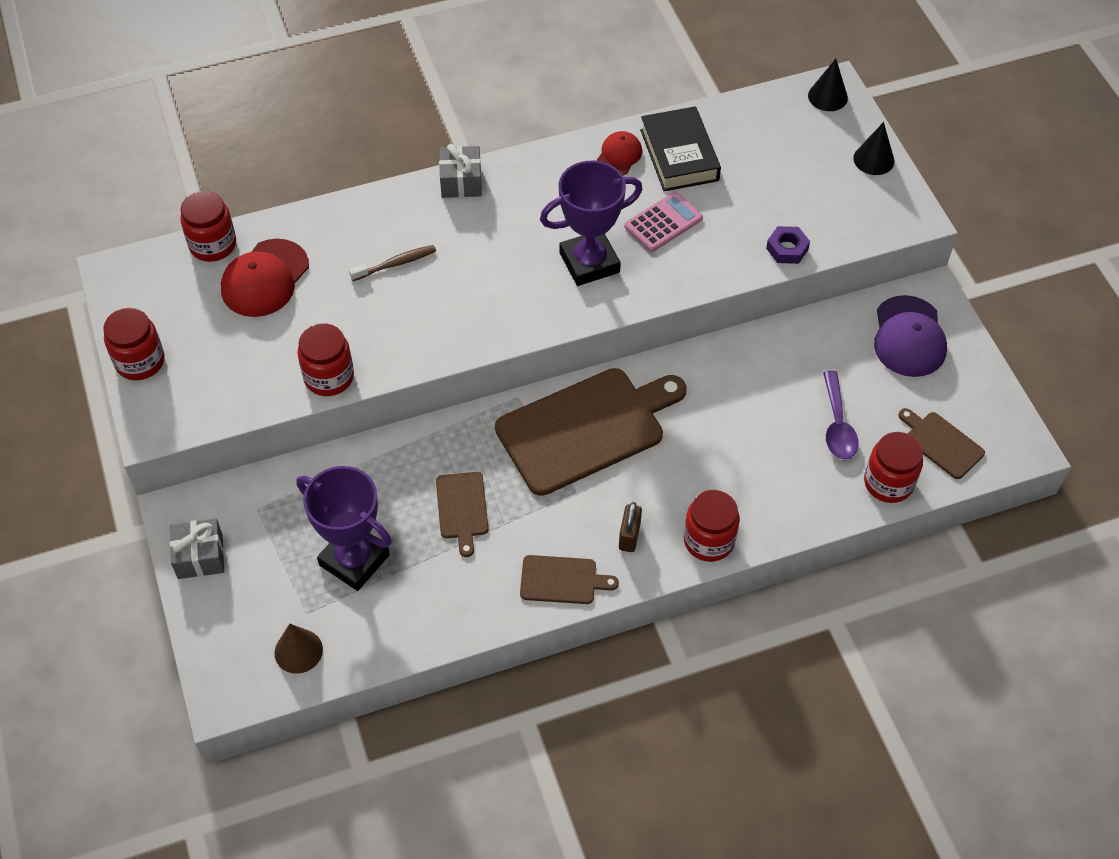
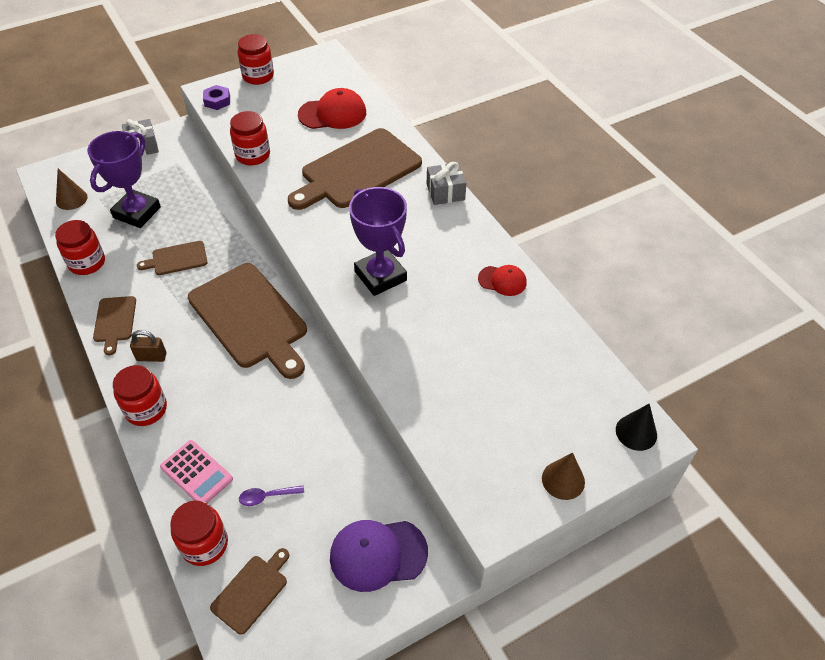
camera: 80 degrees right, 5 degrees down
red jar [180,191,236,262] -> red jar moved to [55,220,105,275]
red cap [221,239,309,317] -> red cap turned 150 degrees clockwise [298,88,366,129]
brown toothbrush [349,245,436,281] -> brown cutting board [288,128,422,210]
pink calculator [624,192,703,252] -> pink calculator moved to [160,440,233,503]
black book [640,106,721,191] -> none
purple nut [766,226,810,264] -> purple nut moved to [203,85,230,110]
purple spoon [823,371,859,459] -> purple spoon [239,485,304,506], size x0.65
black cone [853,122,895,175] -> brown cone [542,453,585,500]

